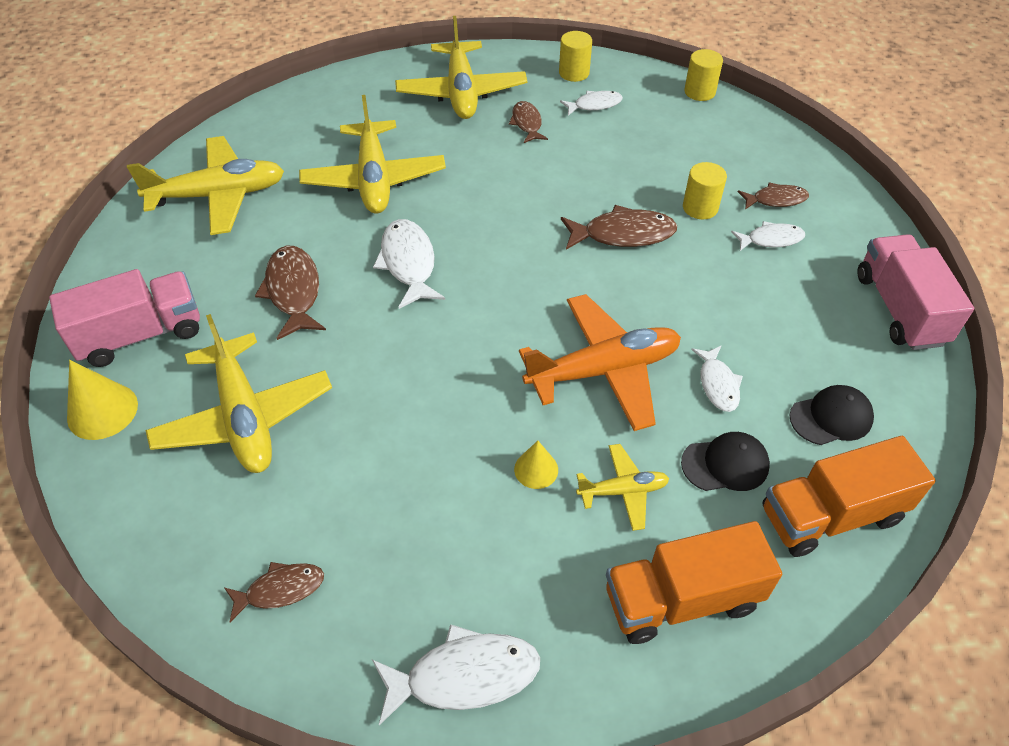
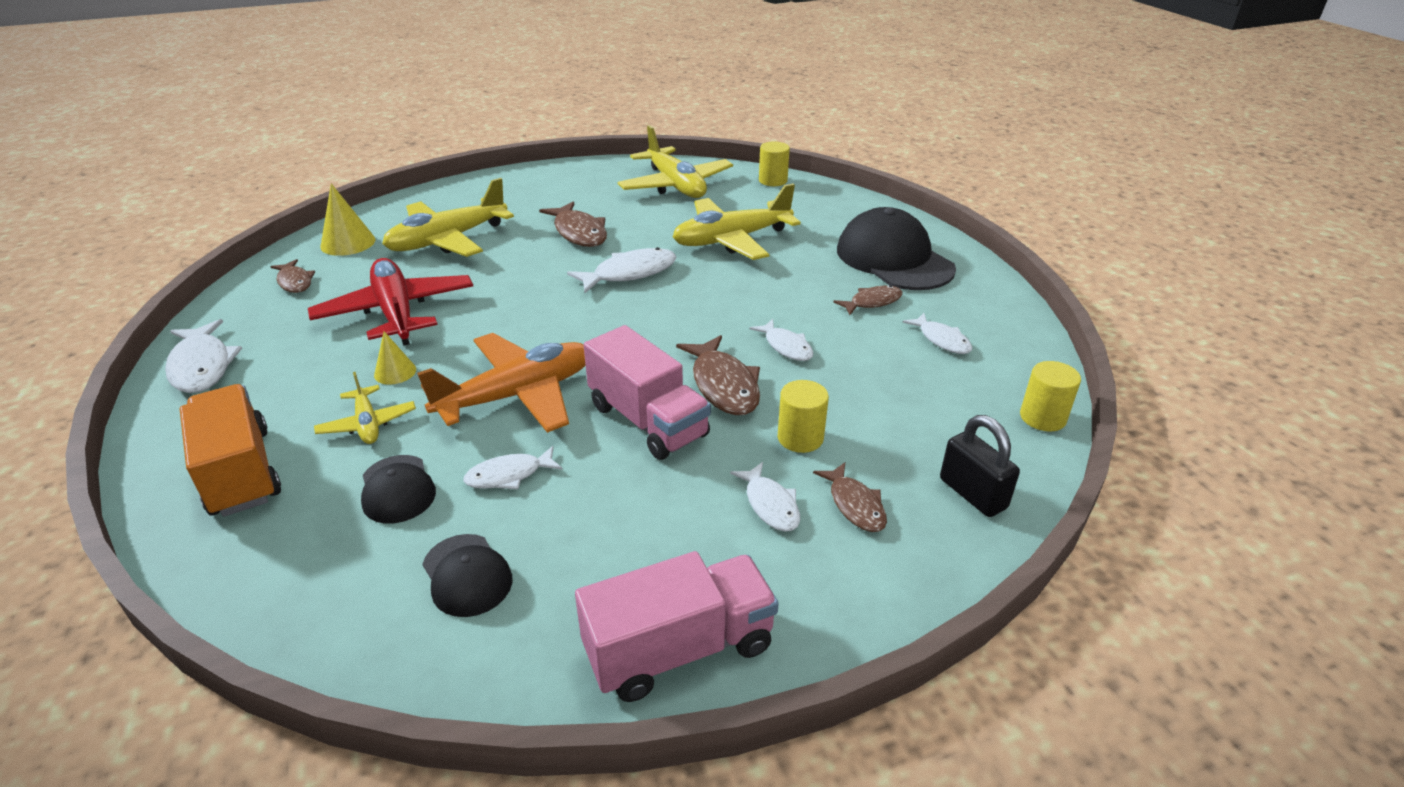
camera: 75 degrees right, 15 degrees down
pink truck [49,269,200,367] -> pink truck moved to [584,325,711,460]
yellow cone [67,360,138,440] -> yellow cone moved to [320,183,375,256]
brown fish [255,246,326,340] -> brown fish turned 90 degrees clockwise [539,201,607,247]
yellow plane [395,16,527,119] -> black cap [837,207,956,290]
orange plane [519,294,681,431] -> orange plane turned 90 degrees counterclockwise [417,333,586,433]
yellow cylinder [559,31,592,82] -> yellow cylinder moved to [759,141,790,186]
orange truck [763,436,936,557] -> none
none -> red plane [308,258,473,346]
none -> white fish [749,319,813,361]
none -> black padlock [940,415,1020,517]

